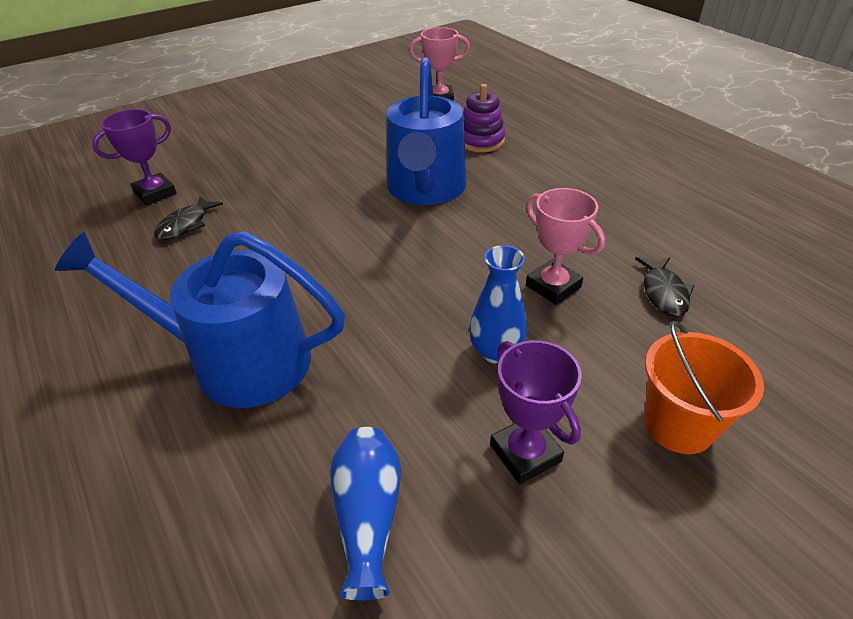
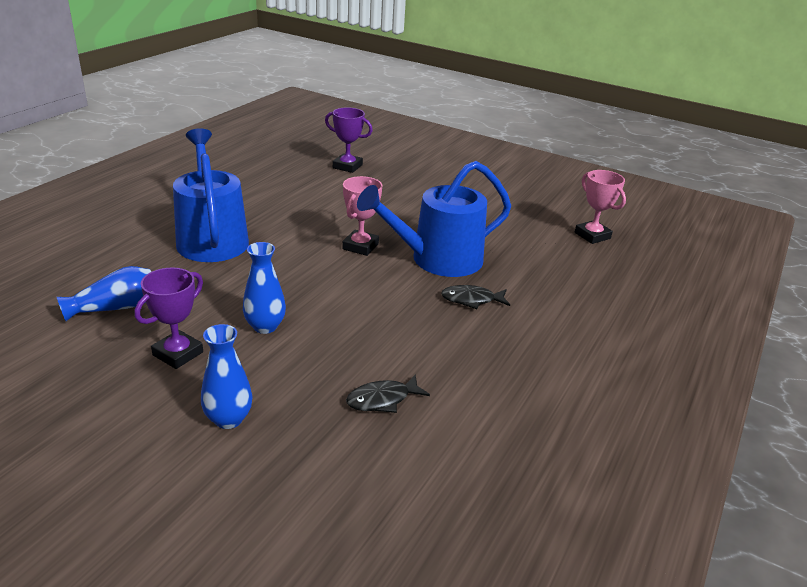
camera: 60 degrees right, 10 degrees down
black fish [154,196,223,240] -> black fish moved to [441,285,510,309]
purple stacking toy [463,84,505,152] -> none
pink trophy [526,188,605,305] -> pink trophy moved to [342,176,382,256]
orange bucket [644,321,764,454] -> blue vase [201,324,253,429]

